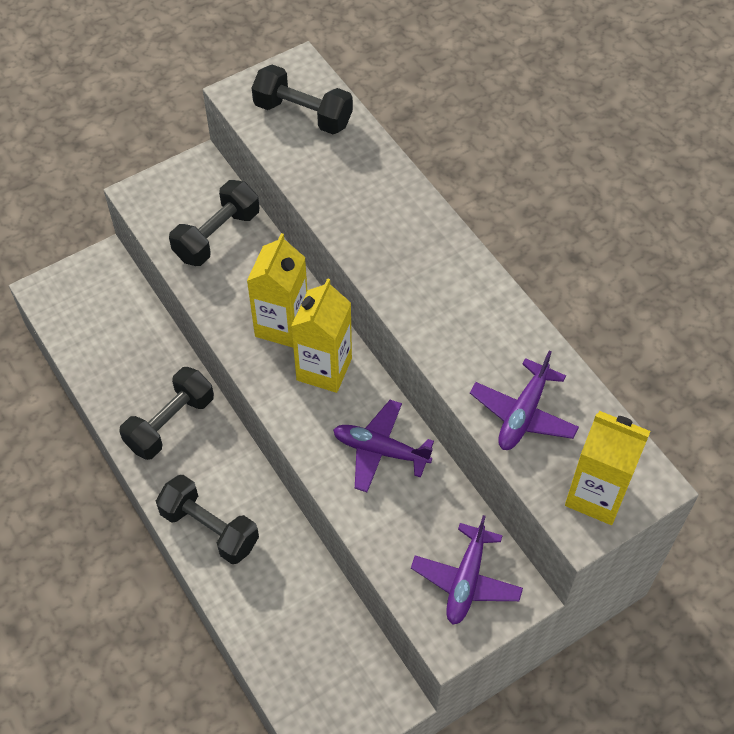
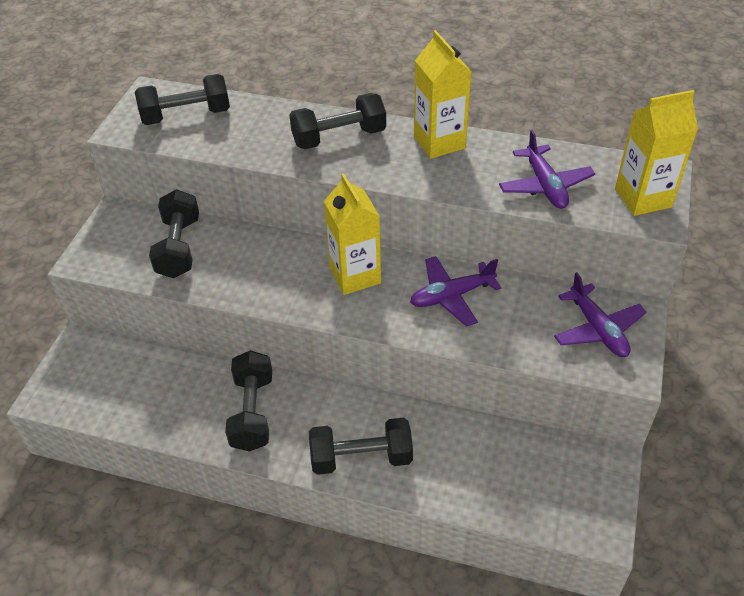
camera: 40 degrees left, 10 degrees down
yellow carton [247,233,307,347] -> yellow carton moved to [414,30,472,159]
none -> black dumbbell [289,93,386,150]

